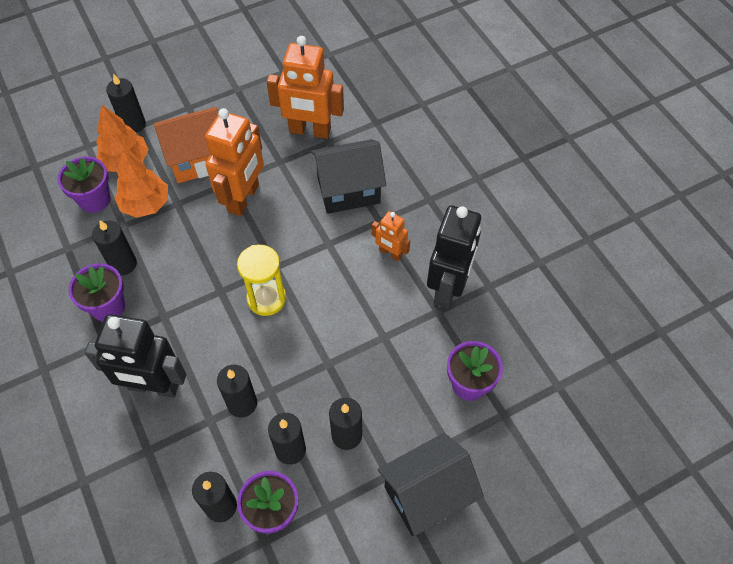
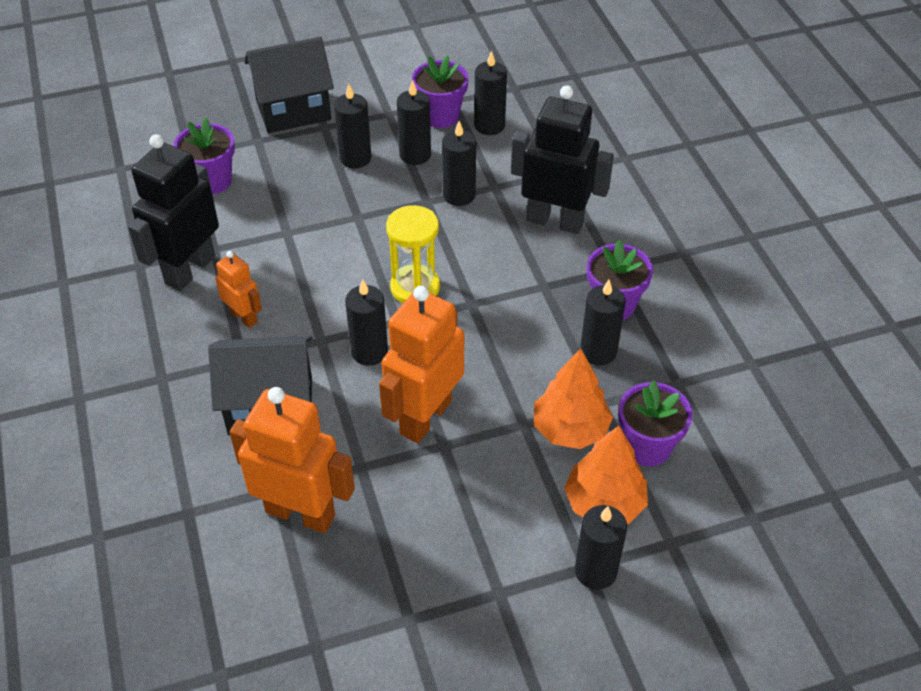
camera: 170 degrees left, 10 degrees down
orange house [154,107,218,183] -> none
none -> black candle [345,279,388,366]

